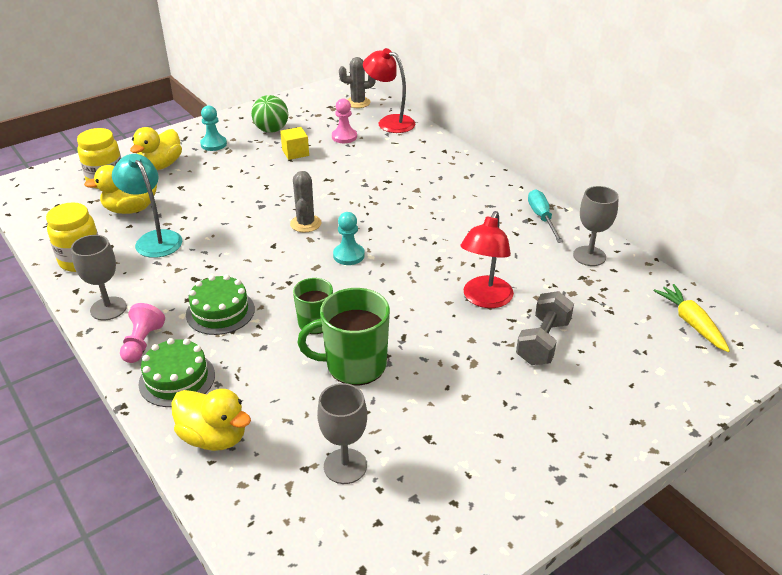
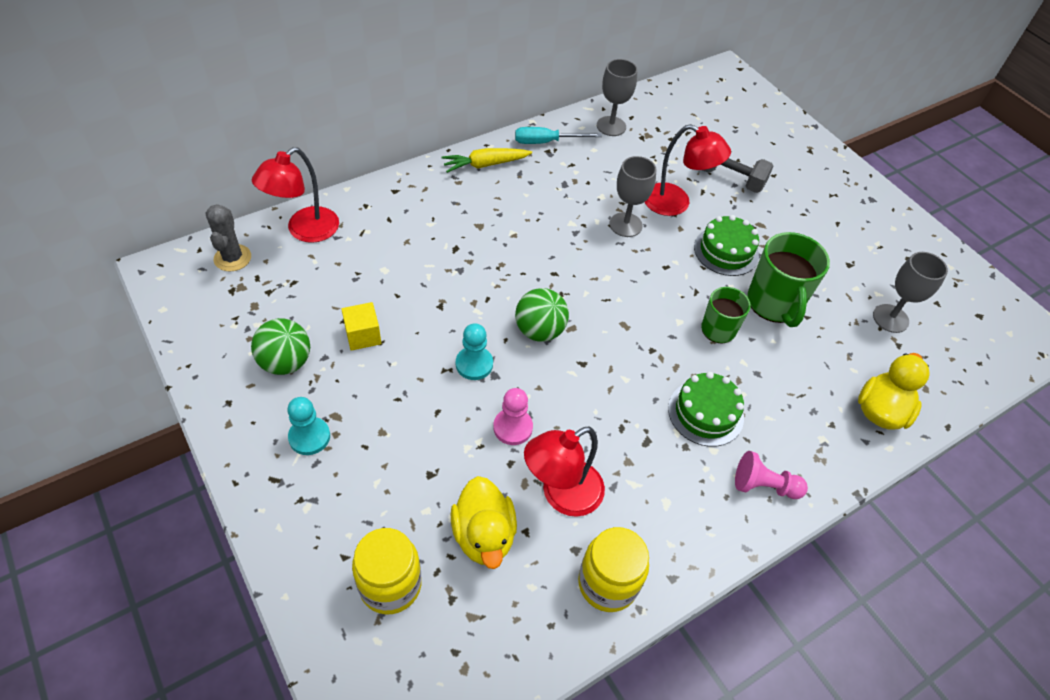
camera: 90 degrees left, 15 degrees up
grey goblet [71,235,127,320] -> grey goblet moved to [609,156,656,237]
turquoise lamp [112,154,182,258] -> red lamp [524,426,605,517]
yellow duck [130,127,182,170] -> none
green cake [139,338,215,407] -> green cake moved to [694,215,759,276]
grey cactus [290,171,321,233] -> green ball [515,288,569,342]
pink pawn [332,99,357,143] -> pink pawn moved to [493,388,533,445]
turquoise pawn [333,212,365,265] -> turquoise pawn moved to [456,323,493,380]
yellow carrot [654,284,730,352] -> yellow carrot moved to [442,148,532,173]

